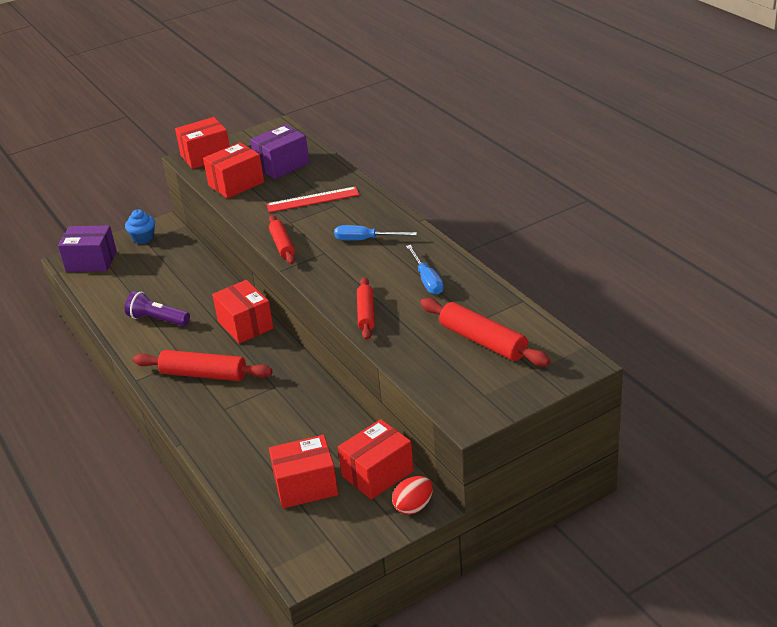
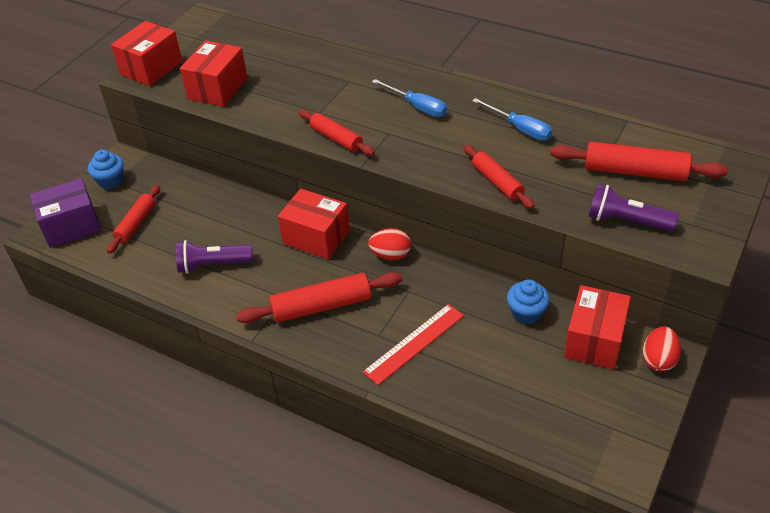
camera: 30 degrees left, 10 degrees up
purple box [250,124,310,179] -> none
red ruler [266,186,359,213] -> red ruler moved to [363,304,464,385]
red box [269,435,338,508] -> none
blue screwdriver [334,225,417,241] -> blue screwdriver turned 120 degrees counterclockwise [372,79,447,117]
none -> red rolling pin [107,185,160,254]
none -> red egg [368,228,411,260]
none -> blue cupcake [507,279,550,324]
none -> purple flashlight [588,184,679,231]

